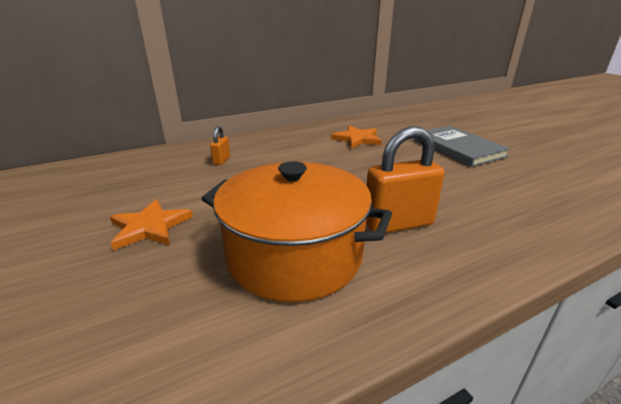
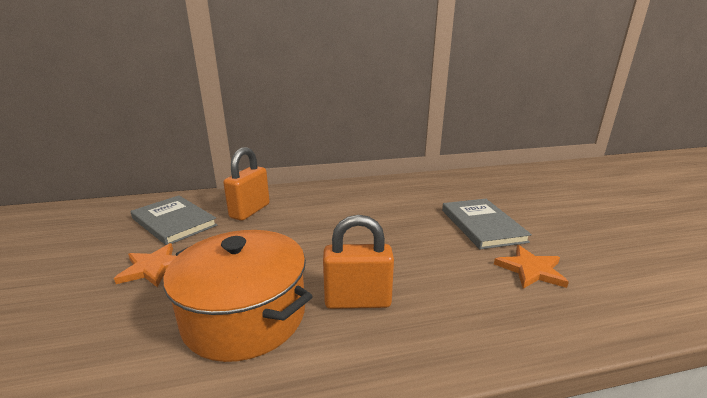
camera: 15 degrees right, 5 degrees down
orange padlock [210,126,230,165] -> orange padlock [223,147,270,221], size x2.07
orange star [331,126,382,149] -> orange star moved to [494,245,569,289]
none -> grey book [131,195,217,245]

